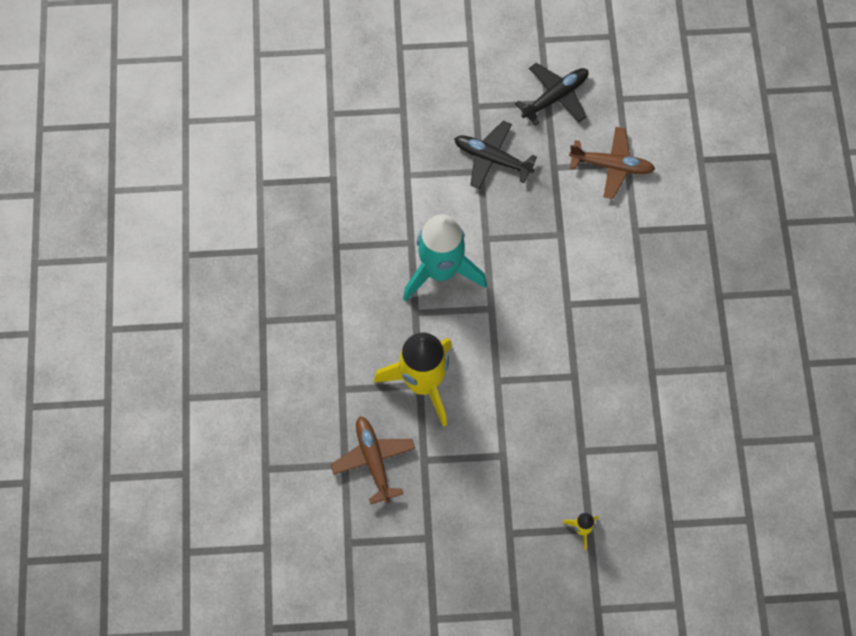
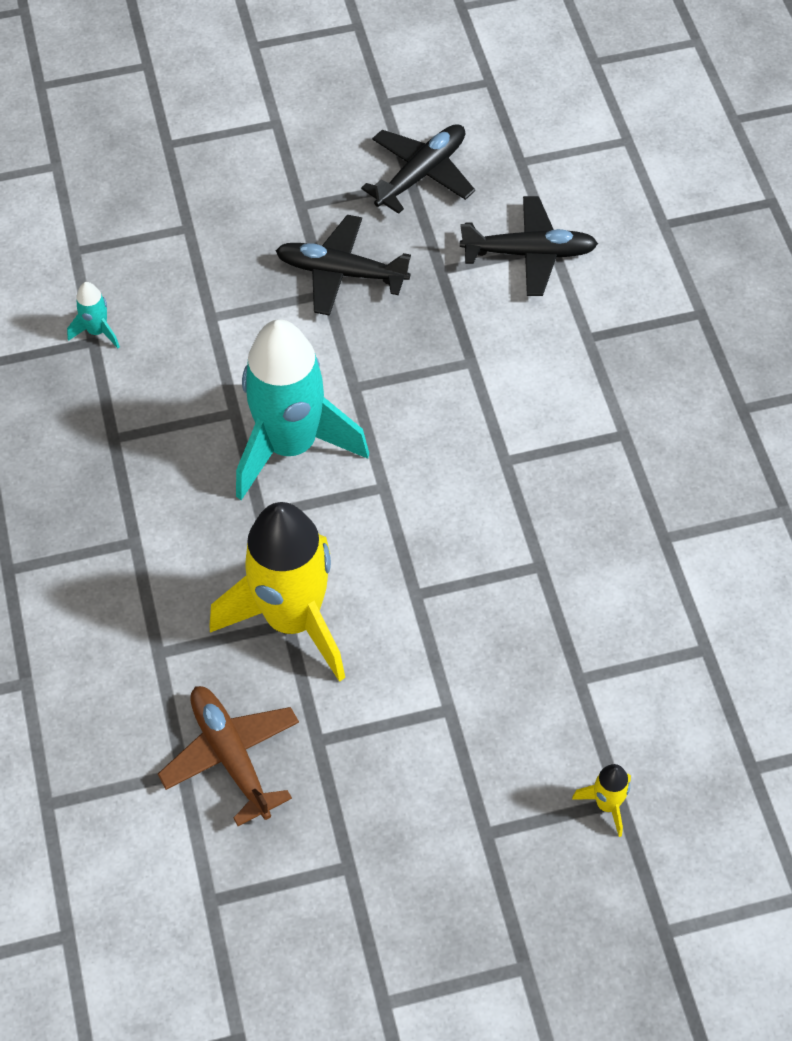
camera: 10 degrees left, 10 degrees down
brown plane [569,127,655,199] -> black plane [460,196,598,296]
none -> turquoise rocket [67,282,120,348]

